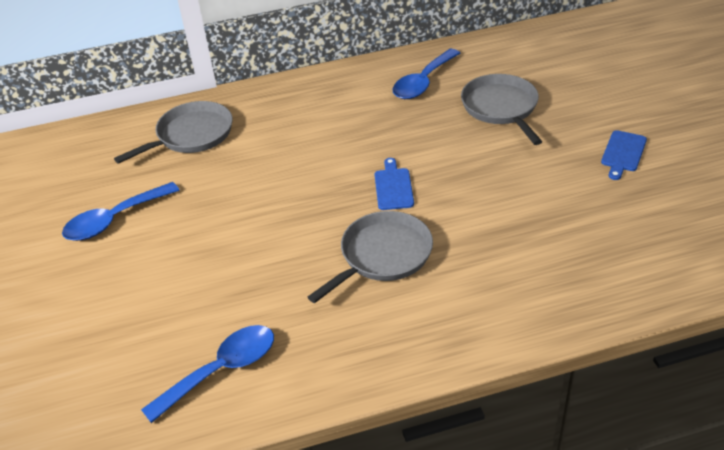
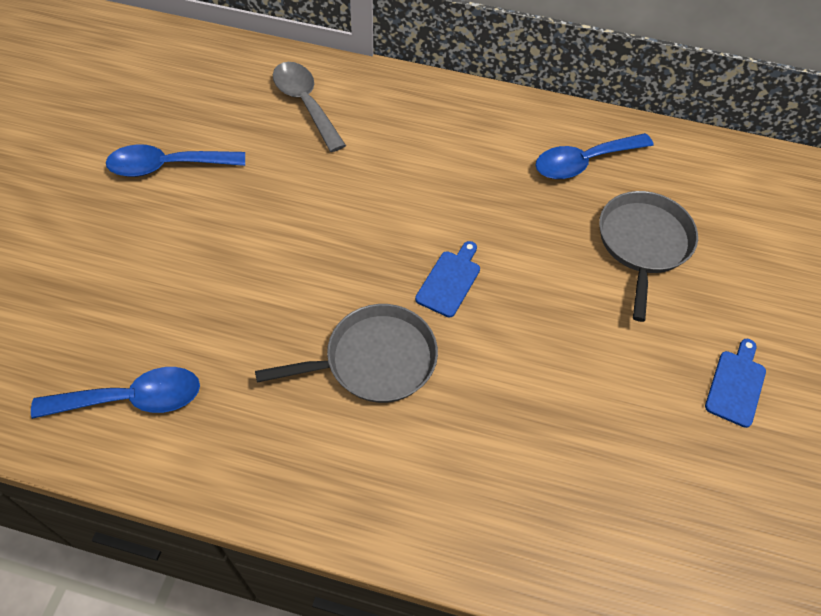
camera: 25 degrees right, 15 degrees up
grey pan [114,101,233,164] -> grey spoon [273,62,346,152]
blue cutting board [601,130,647,180] -> blue cutting board turned 150 degrees clockwise [705,339,766,428]

